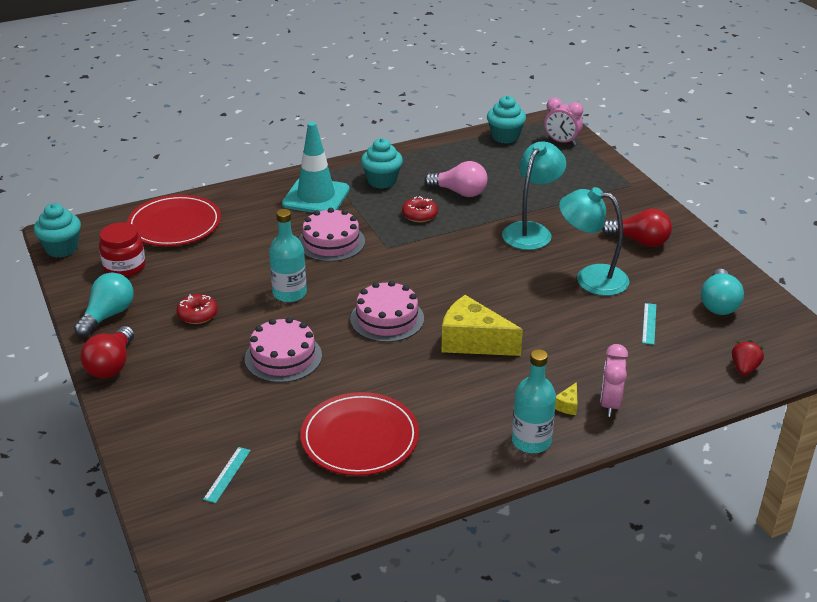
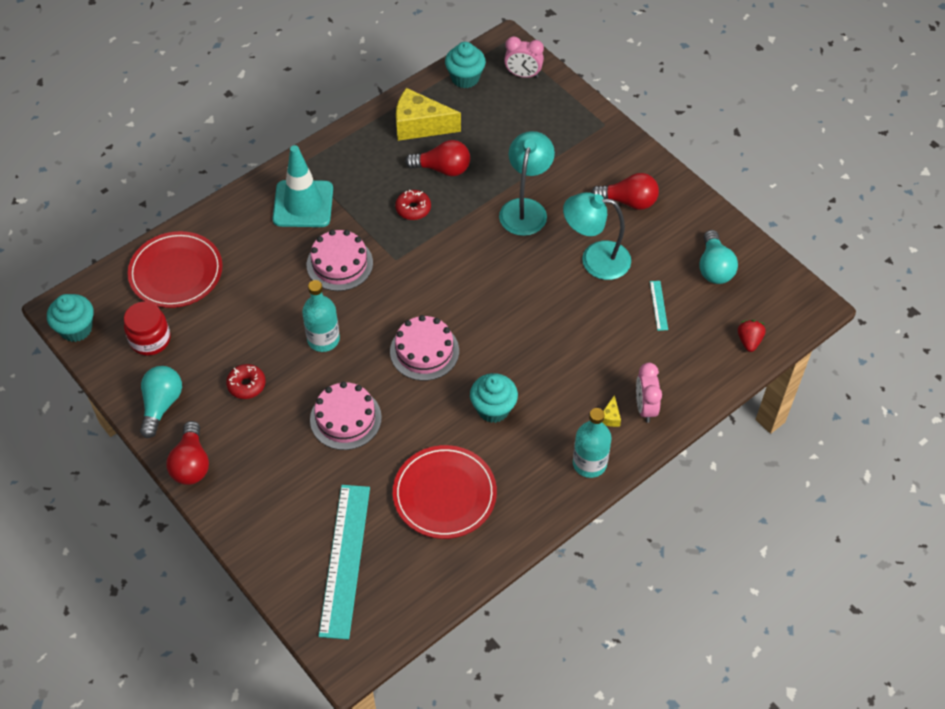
camera: 15 degrees left, 20 degrees up
turquoise ruler [203,447,251,503] -> turquoise ruler [319,485,370,640], size x2.46
turquoise cupcake [361,138,403,189] -> turquoise cupcake moved to [470,373,518,423]
pink light bulb [424,161,488,197] -> red light bulb [405,140,470,176]
yellow cheese [442,295,523,356] -> yellow cheese moved to [396,88,461,141]

